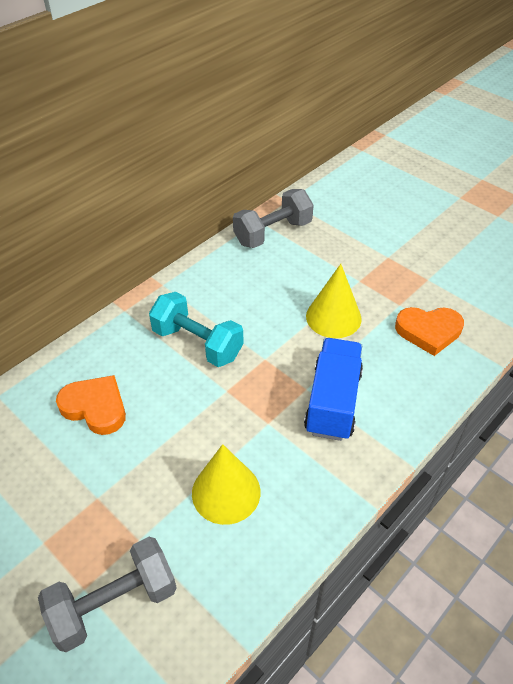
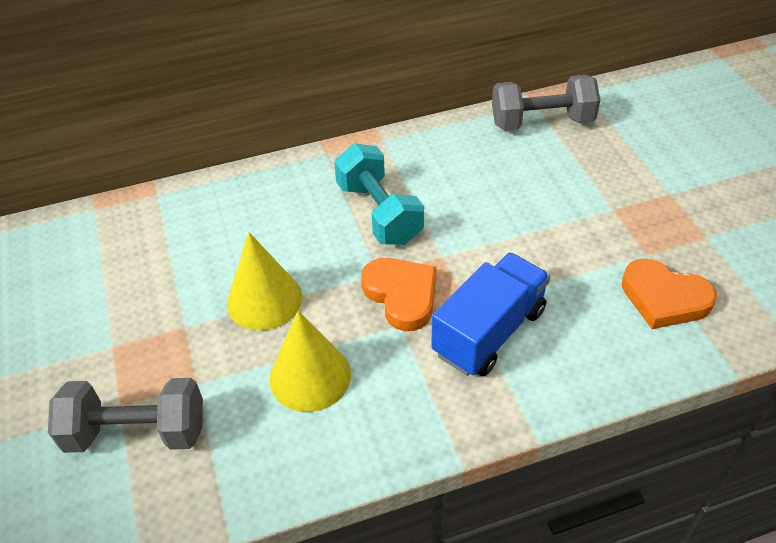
camera: 30 degrees right, 0 degrees up
orange heart [56,375,126,435] -> orange heart moved to [361,258,437,331]
yellow cone [306,264,362,338] -> yellow cone moved to [227,232,302,331]

